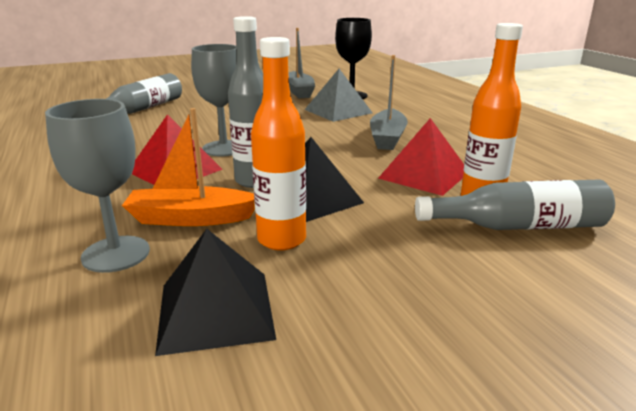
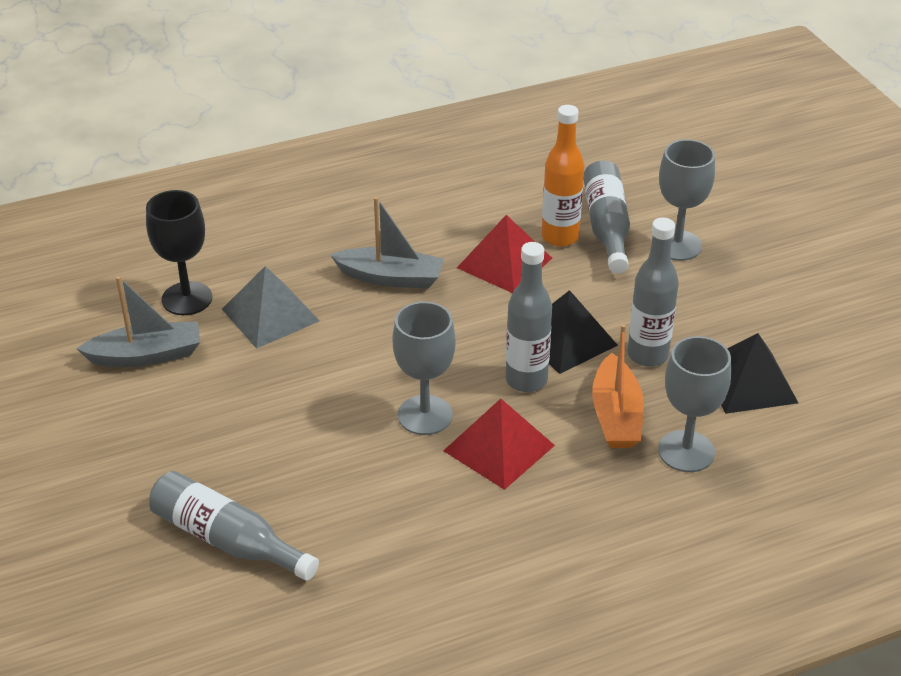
camera: 90 degrees left, 15 degrees up
orange bottle [251,37,306,251] -> grey bottle [627,217,679,367]
none -> grey goblet [659,139,715,261]

